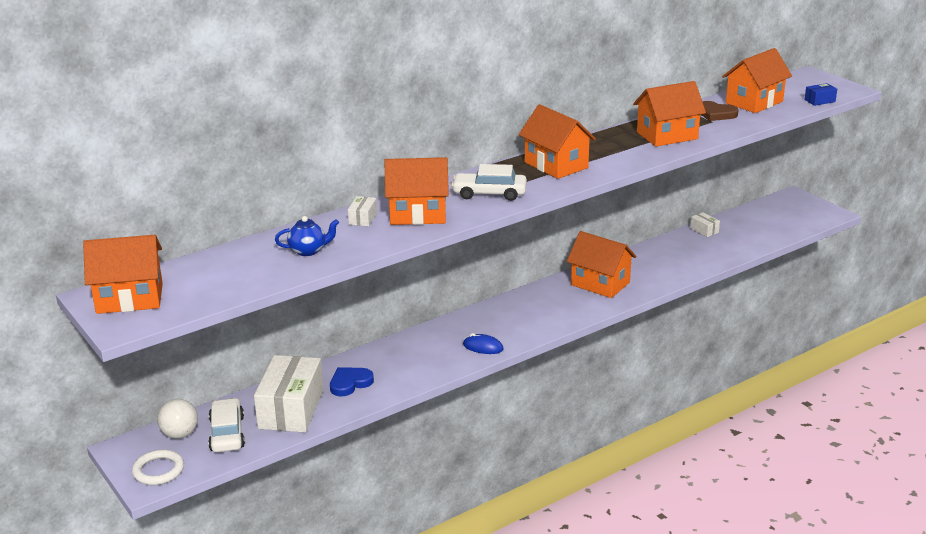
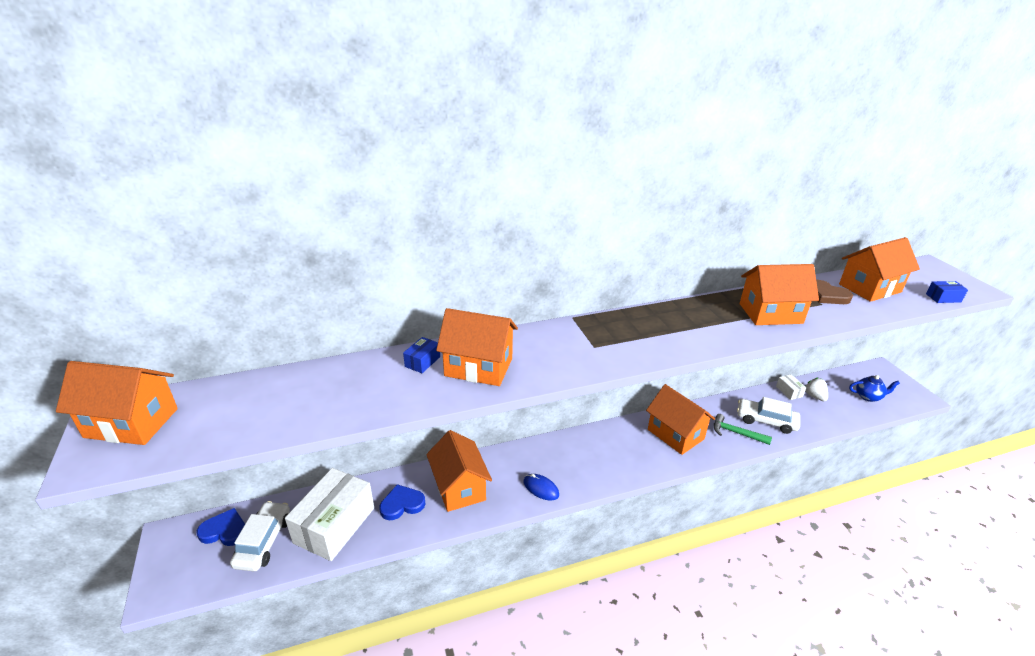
camera: 15 degrees right, 5 degrees up
white ring [132,449,184,485] -> none
white ball [157,399,198,439] -> blue heart [196,508,245,546]
blue teapot [275,216,339,256] -> blue teapot moved to [849,375,900,402]
white box [348,196,377,226] -> blue box [403,337,440,373]
white car [451,164,527,201] -> white car moved to [737,397,800,434]
orange house [519,104,596,179] -> orange house moved to [426,430,492,512]
none -> green hammer [714,414,772,445]
none -> white strawberry [805,378,828,401]

